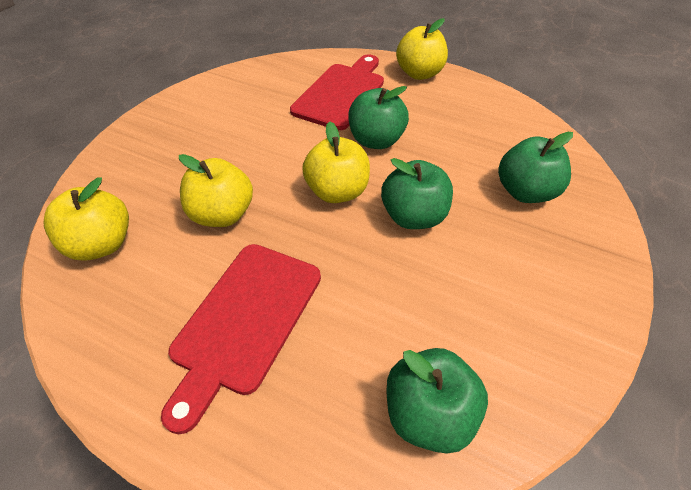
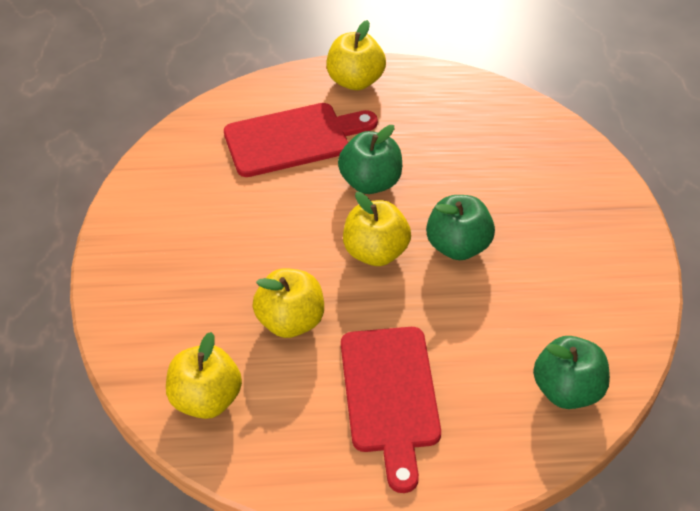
camera: 30 degrees left, 0 degrees up
red cutting board [290,54,384,130] -> red cutting board turned 75 degrees clockwise [224,103,378,177]
green apple [498,132,573,203] -> none

